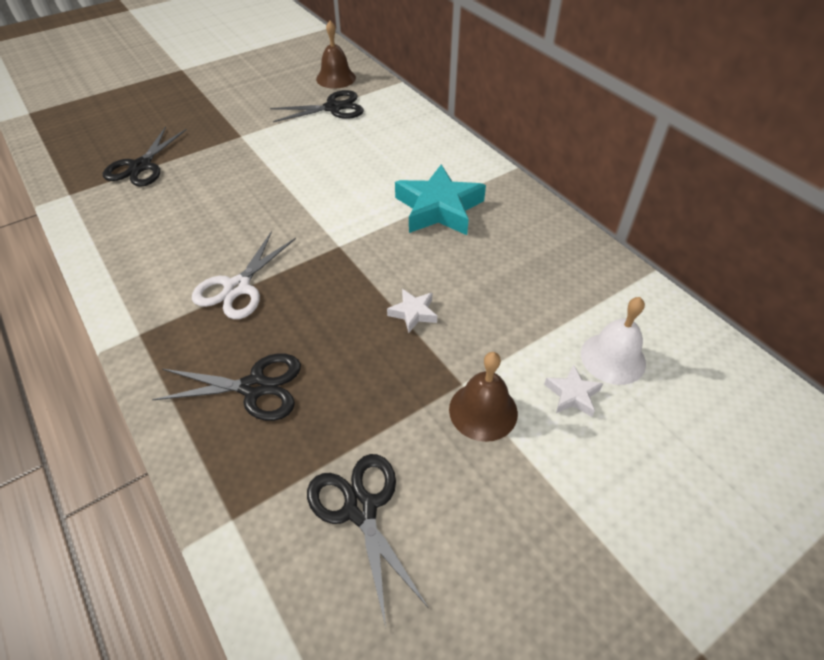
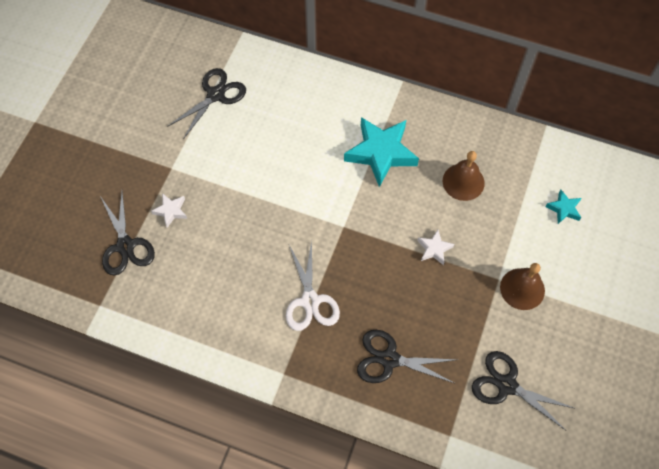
camera: 35 degrees left, 15 degrees up
black scissors [152,353,301,421] -> black scissors turned 135 degrees counterclockwise [357,330,456,384]
brown bell [316,20,356,89] -> brown bell moved to [443,151,485,201]
white star [544,364,603,417] -> white star moved to [151,193,187,228]
white bell [581,297,646,385] -> turquoise star [545,190,581,224]

